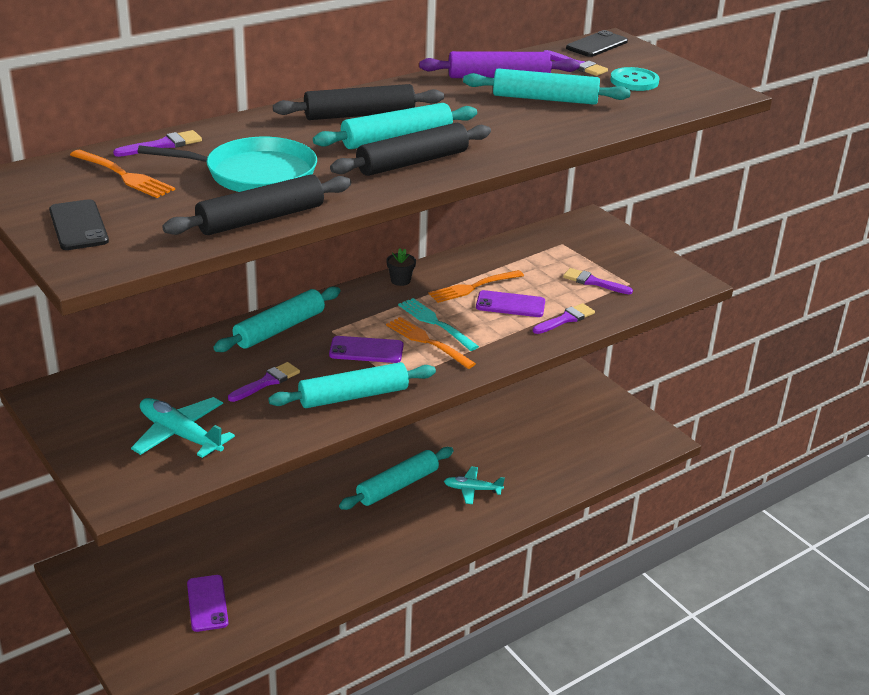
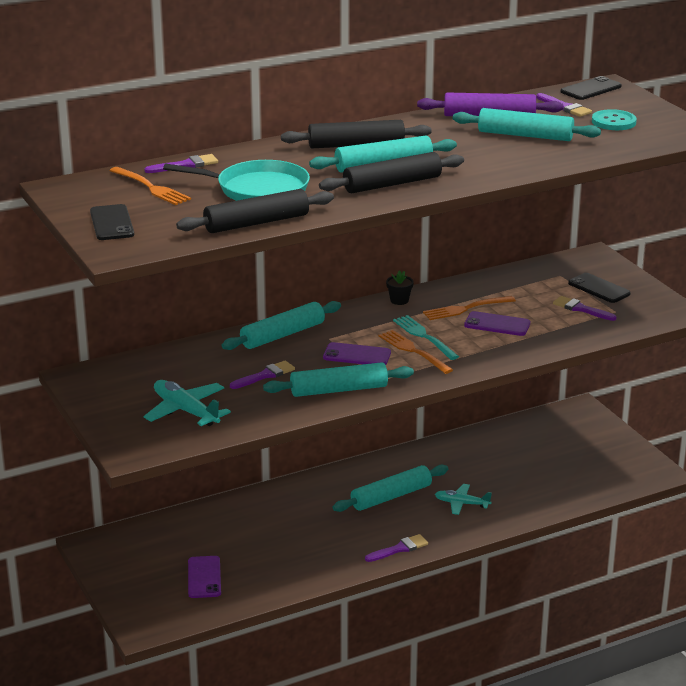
camera: 10 degrees right, 5 degrees down
purple brush [533,303,595,334] -> purple brush moved to [365,534,428,562]
none -> black phone [568,273,631,303]

